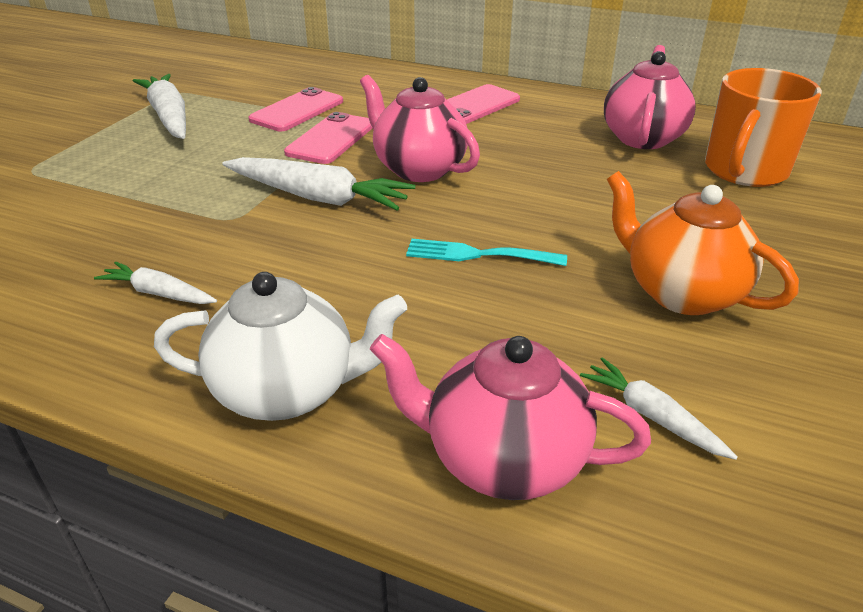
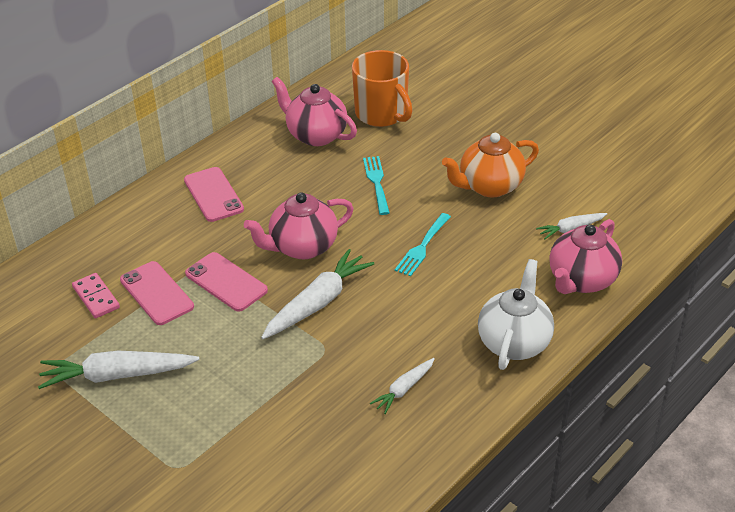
camera: 70 degrees left, 5 degrees up
none -> pink domino [72,273,120,318]
none -> turquoise fork [363,156,390,215]

